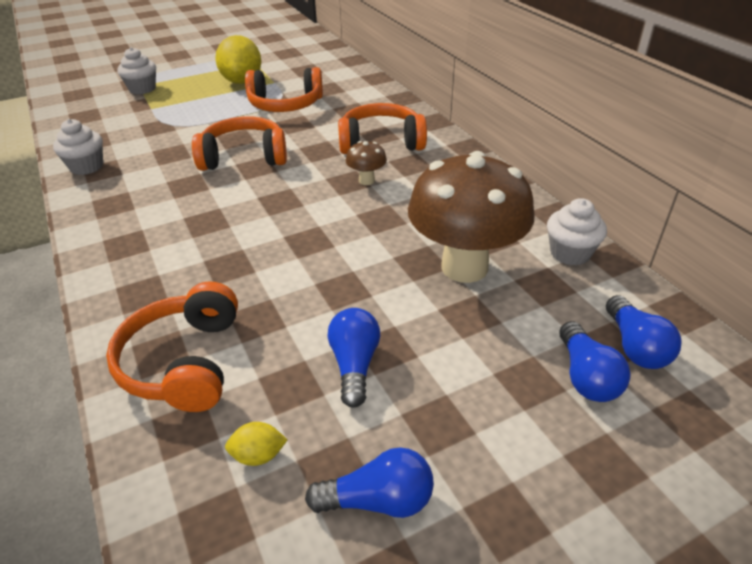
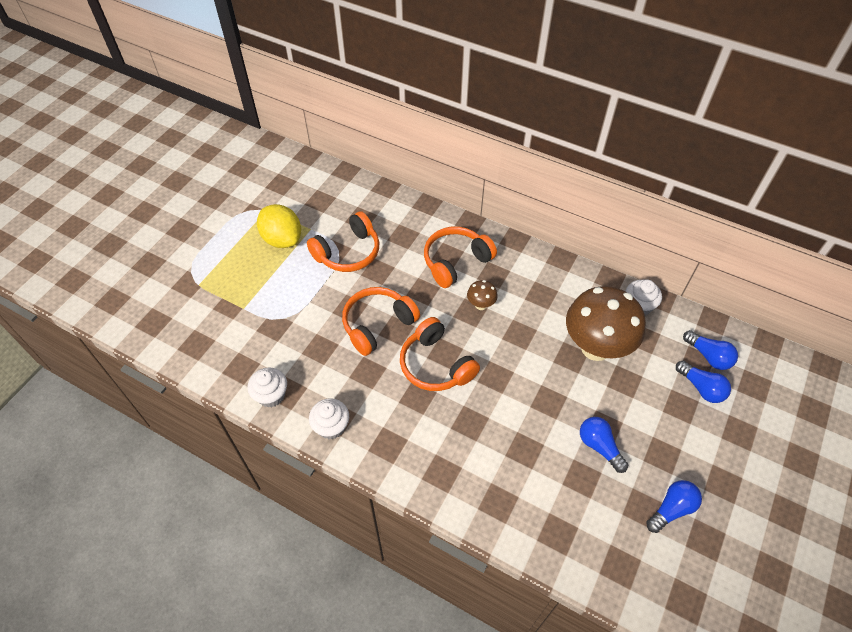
camera: 35 degrees left, 15 degrees up
orange headphones [106,281,238,412] -> orange headphones moved to [400,317,480,391]
white cupcake [117,47,156,95] -> white cupcake moved to [309,398,349,439]
yellow lemon [225,422,287,466] -> none

